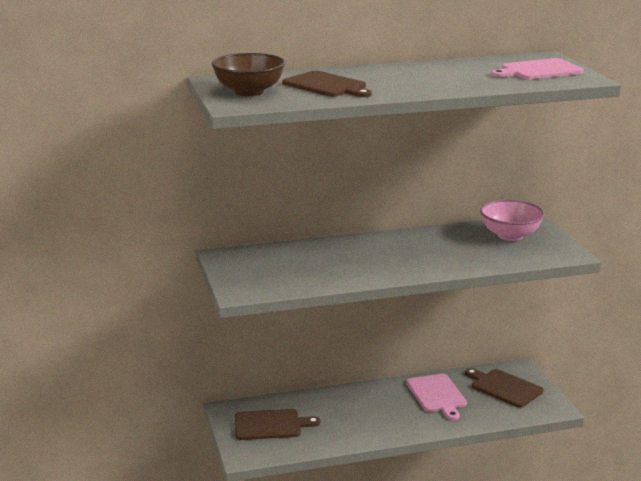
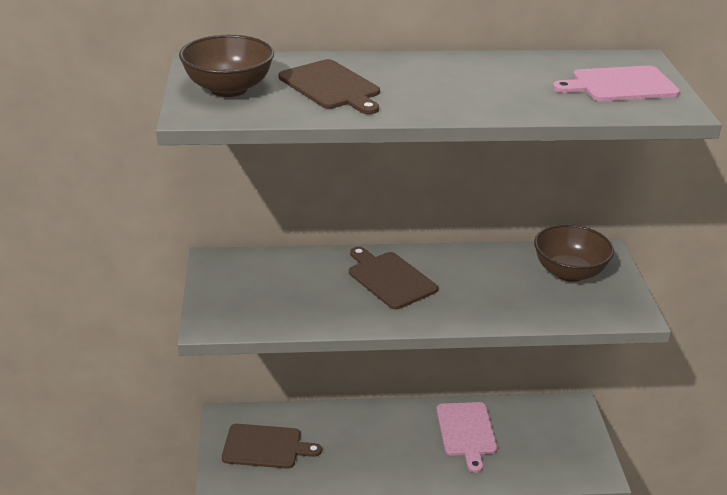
camera: 10 degrees right, 10 degrees up
brown cutting board [465,368,543,408] -> brown cutting board moved to [349,247,438,309]
pink bowl [480,200,545,241] -> brown bowl [534,224,614,282]

